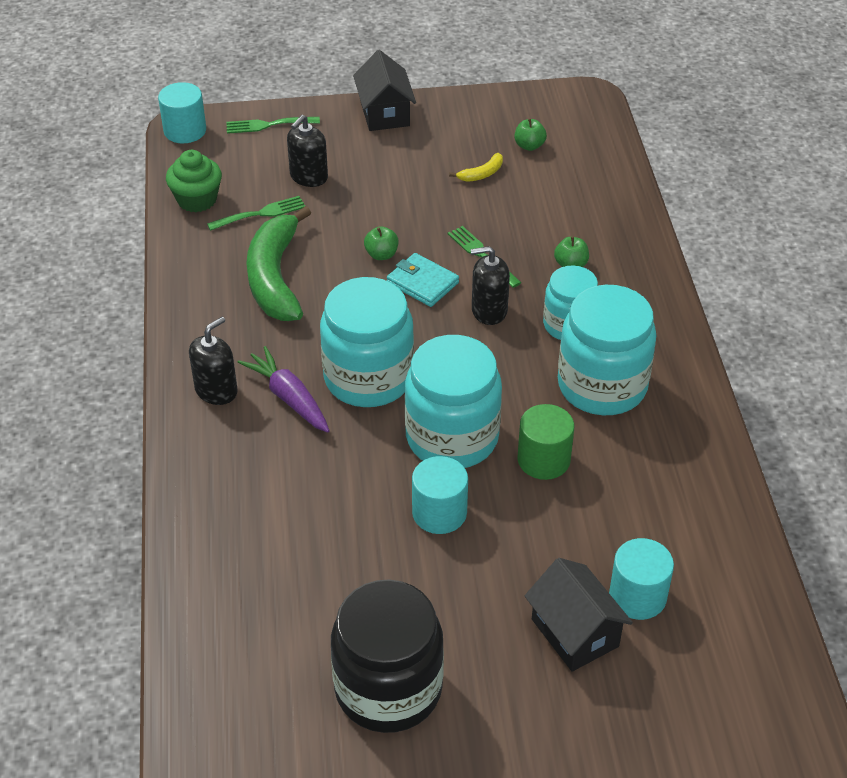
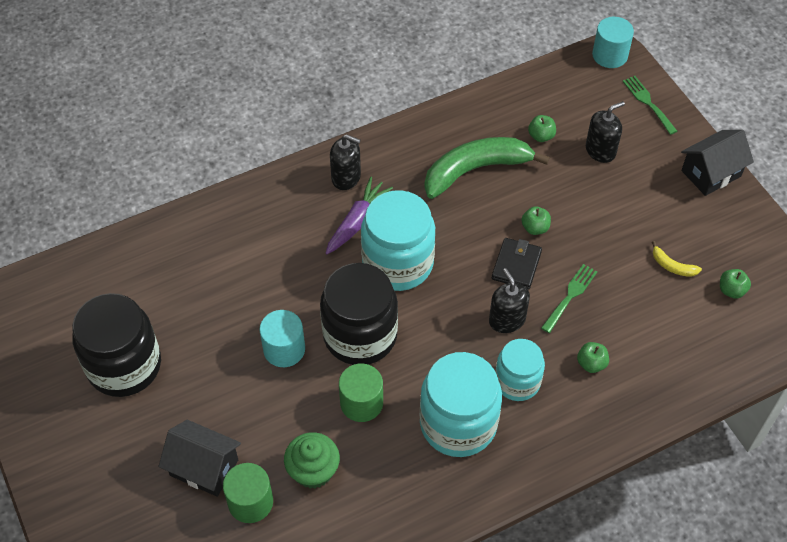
camera: 70 degrees right, 10 degrees up
green cupcake [166,150,222,212] -> green cupcake moved to [284,432,340,489]
green fork [207,196,305,231] -> green apple [528,115,556,142]
black soap dispenser [287,115,328,187] -> black soap dispenser turned 135 degrees clockwise [586,101,625,163]
turquoise wallet [387,253,459,307] -> black wallet [492,238,542,289]
turquoise jar [405,335,502,468] -> black jar [320,263,398,365]
black house [525,558,633,672] -> black house turned 75 degrees clockwise [159,420,241,497]
turquoise cylinder [609,538,674,620] -> green cylinder [223,463,273,523]

